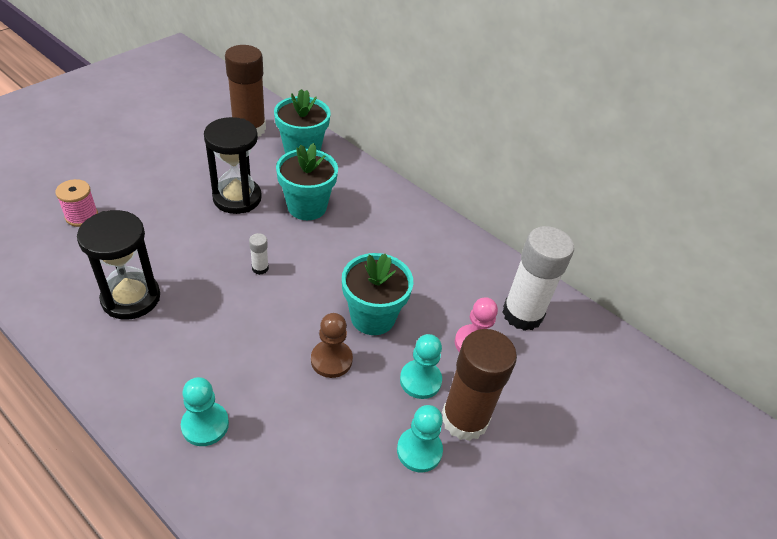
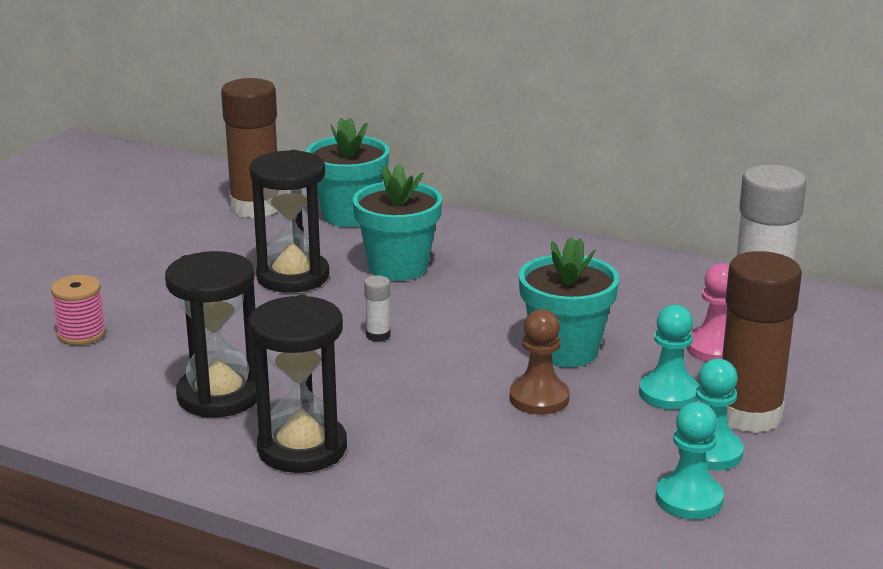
camera: 10 degrees left, 20 degrees down
turquoise pawn [181,377,229,446] -> turquoise pawn moved to [656,402,724,519]
none -> black hourglass [249,295,347,473]

